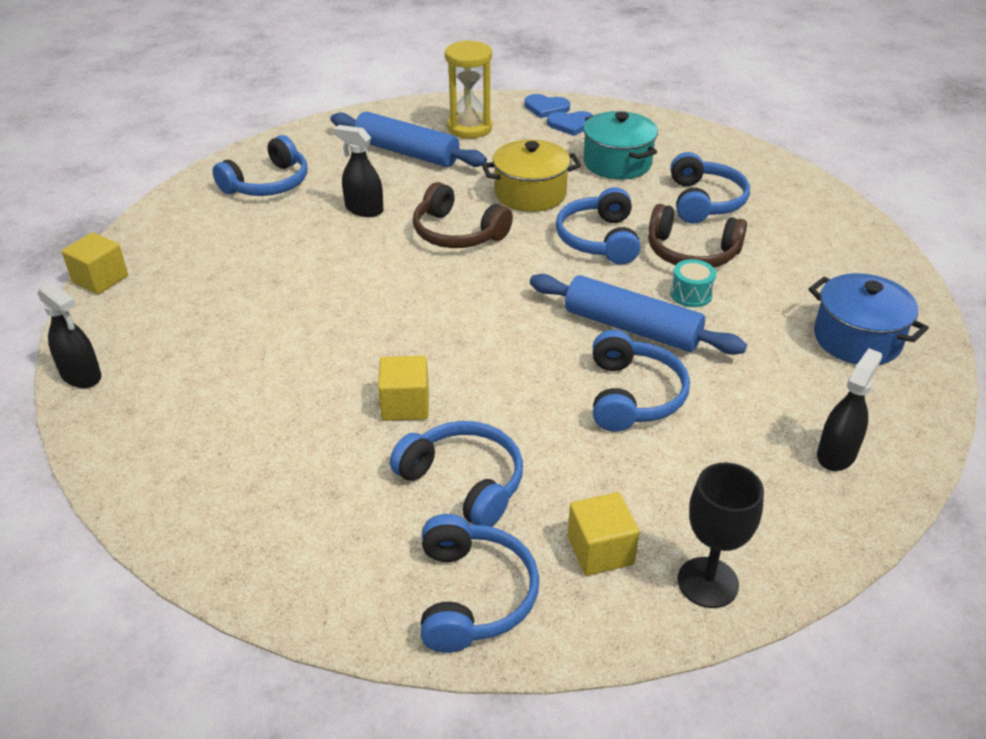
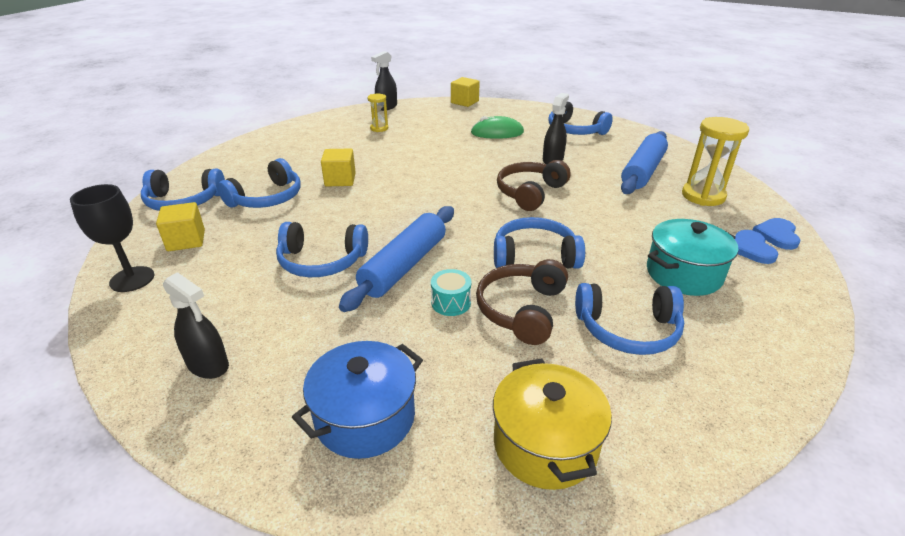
camera: 90 degrees right, 5 degrees down
yellow pot [482,140,581,212] -> yellow pot moved to [493,359,612,490]
none -> yellow hourglass [367,94,388,132]
none -> green mouse [471,116,524,139]

